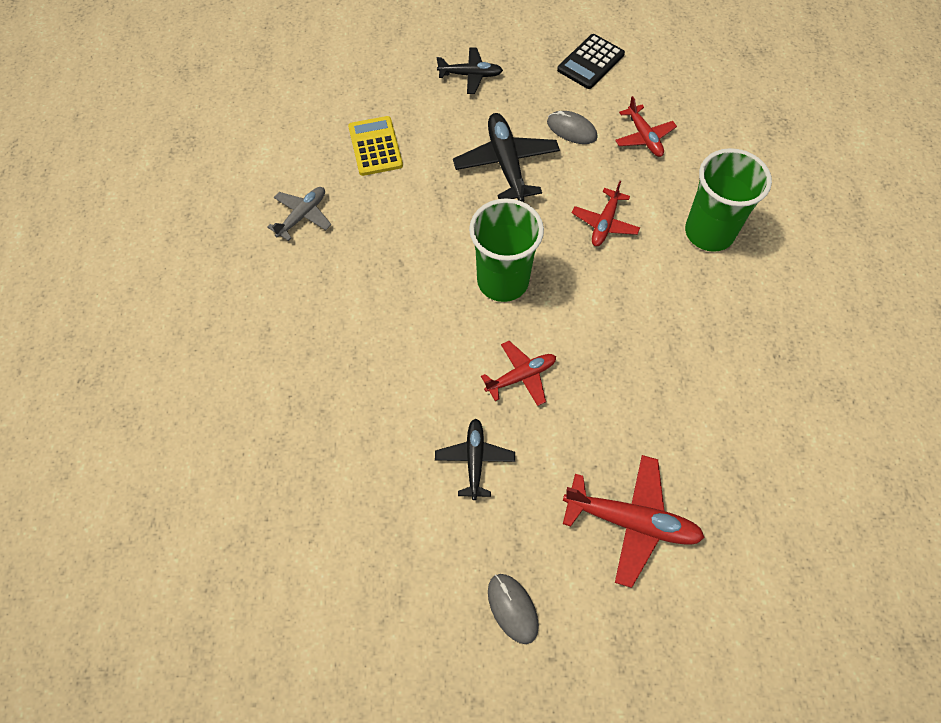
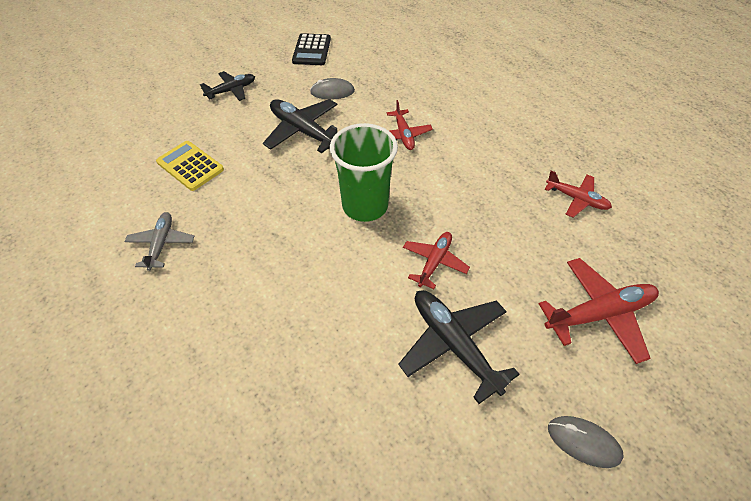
camera: 35 degrees left, 10 degrees down
black plane [435,418,515,500] -> black plane [398,290,520,404], size x1.61
red plane [615,96,677,157] -> red plane moved to [545,171,612,218]
green cup [685,148,772,252] -> none

